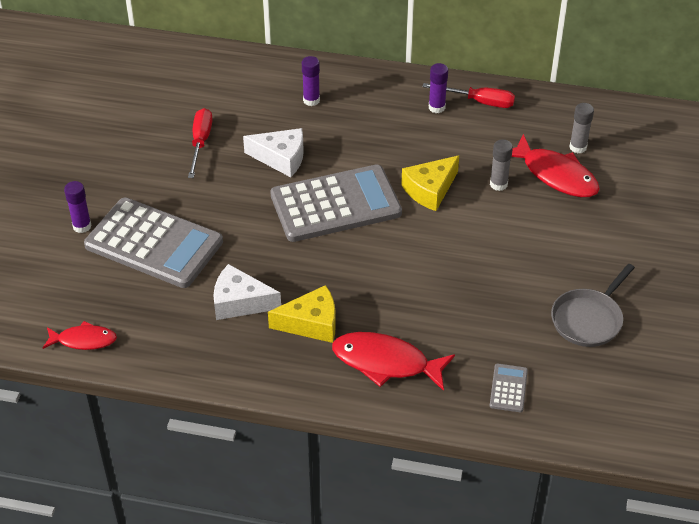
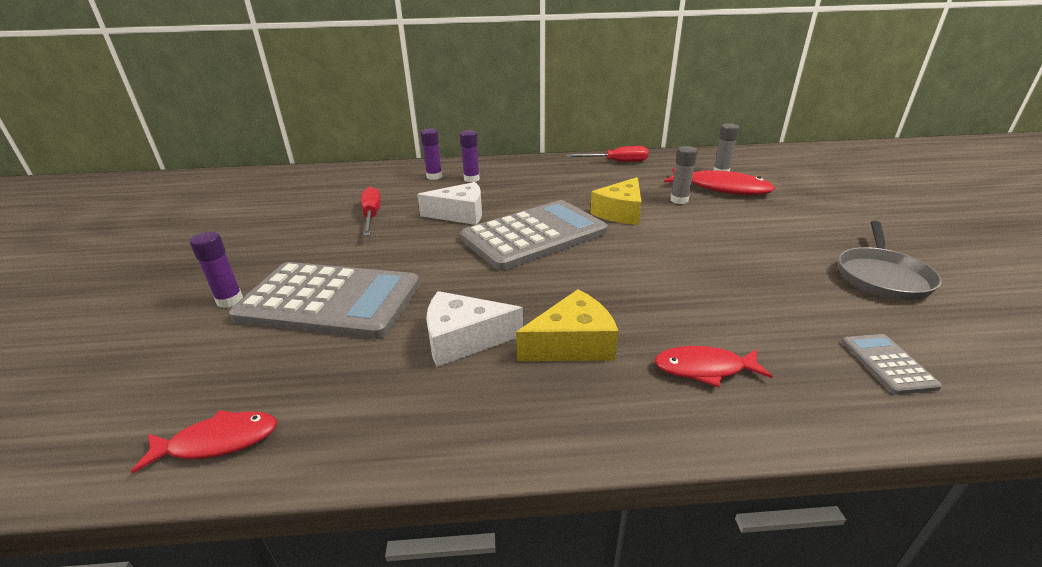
camera: 15 degrees left, 15 degrees down
red fish [332,332,455,391] -> red fish [655,346,773,387], size x0.60
purple glue stick [429,63,448,113] -> purple glue stick moved to [421,129,442,180]

